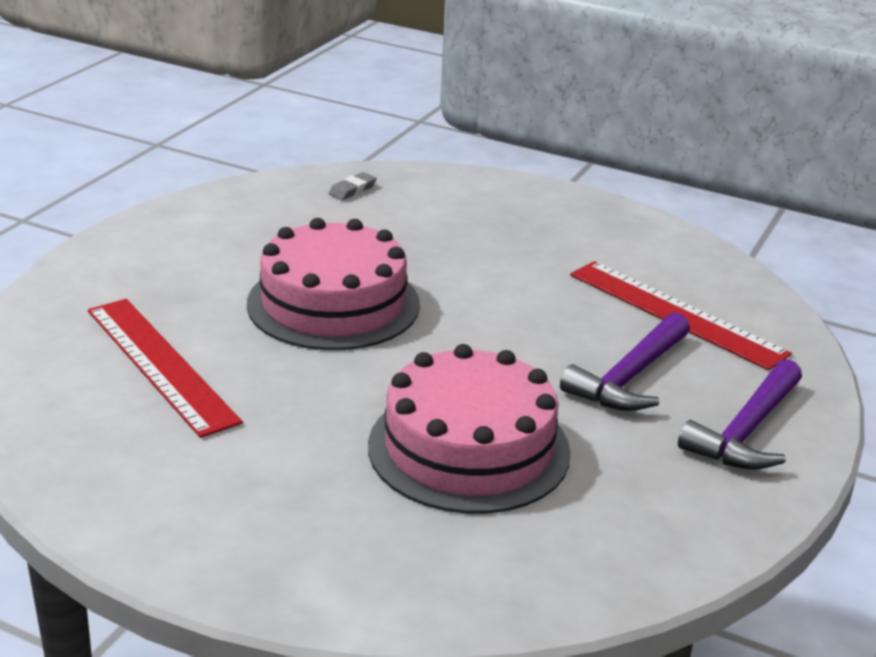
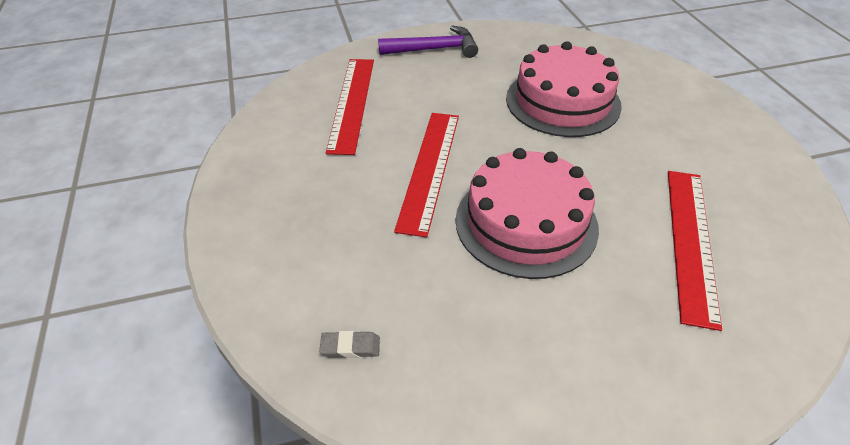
camera: 130 degrees left, 15 degrees up
purple hammer [560,312,690,411] -> none
none -> red ruler [394,113,459,237]

